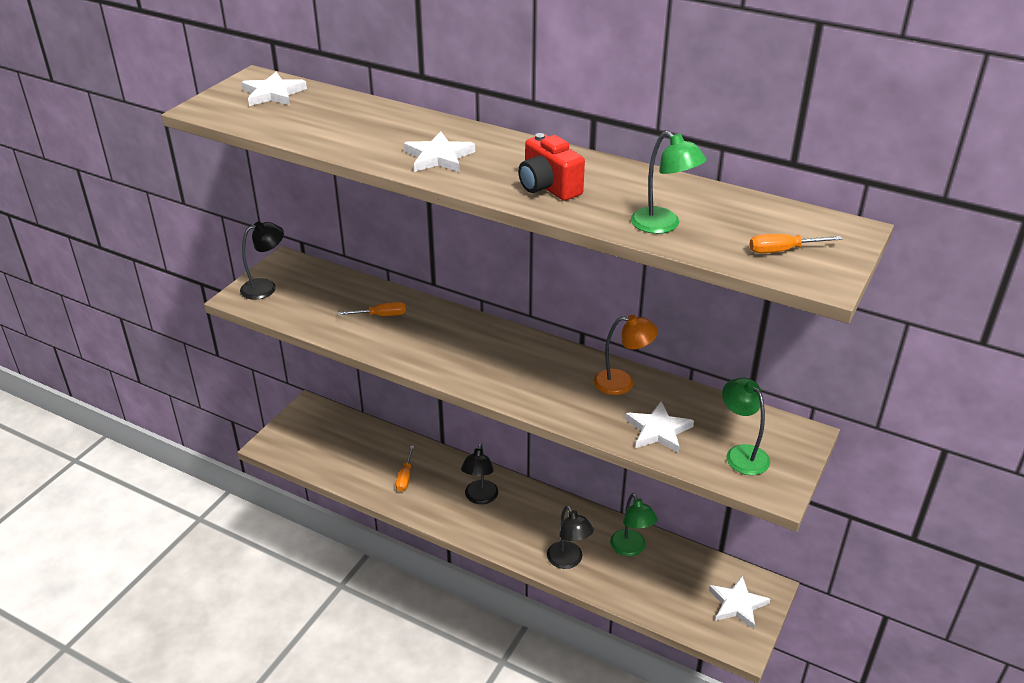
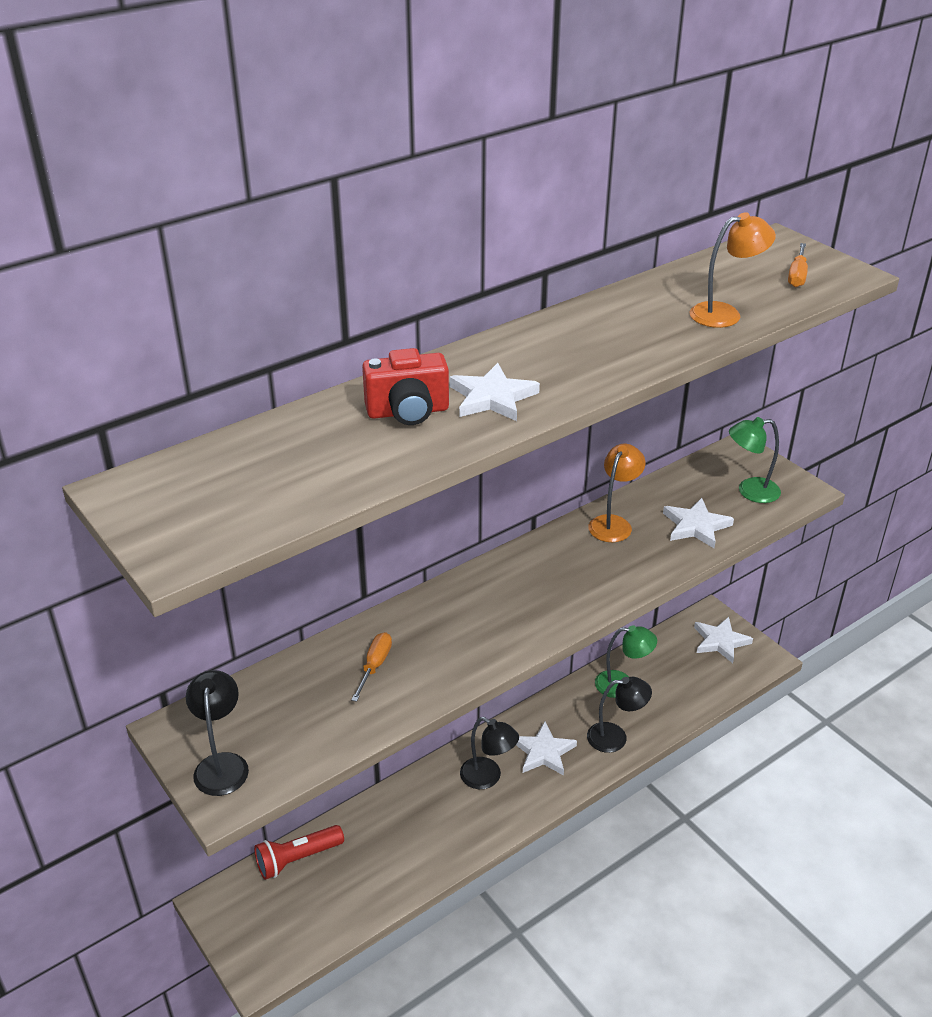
camera: 65 degrees left, 0 degrees up
white star [241,72,307,106] -> white star moved to [516,721,577,776]
orange screwdriver [396,446,414,492] -> none
red camera [518,133,585,201] -> red camera moved to [362,348,449,425]
green lamp [631,131,707,234] -> orange lamp [690,212,776,328]
none -> red flashlight [254,825,344,880]

